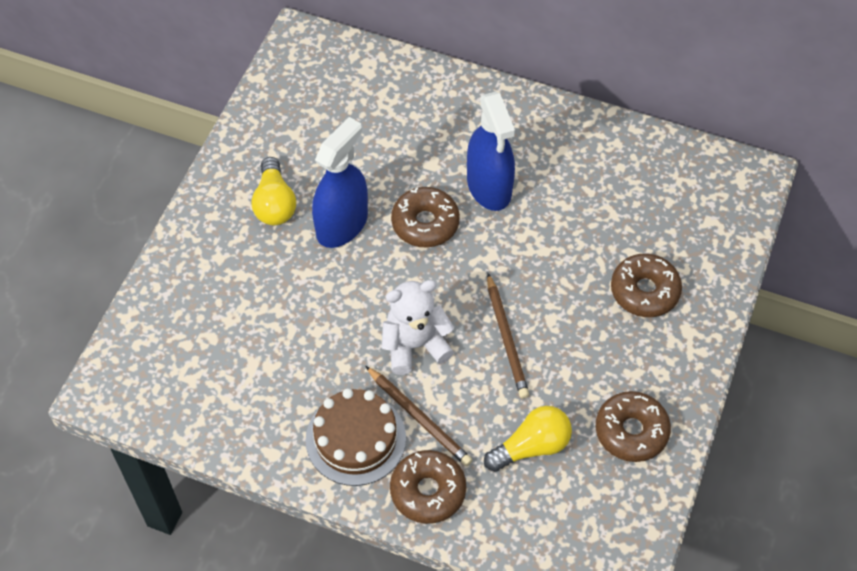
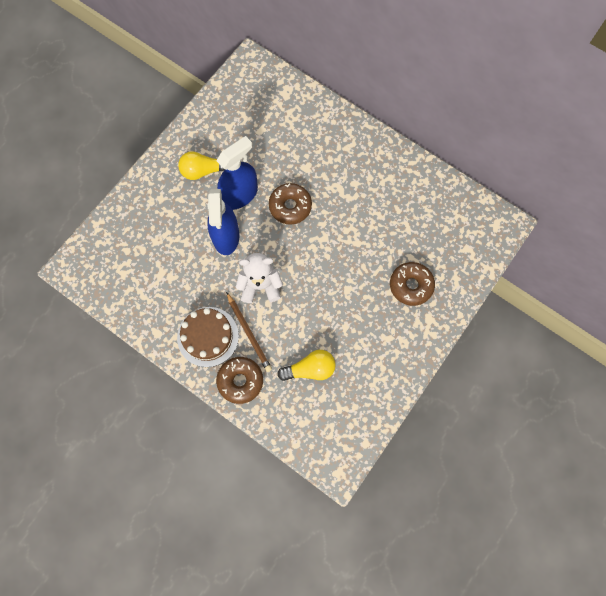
camera: 15 degrees right, 15 degrees up
yellow light bulb [251,157,296,225] -> yellow light bulb turned 75 degrees clockwise [178,151,225,180]
blue spray bottle [467,92,515,211] -> blue spray bottle moved to [207,189,239,255]
brown pencil [487,273,529,399] -> none
brown donut [596,391,671,462] -> none

